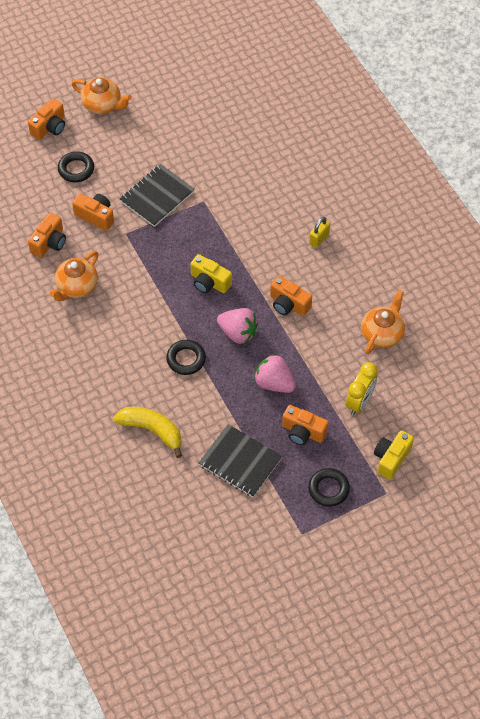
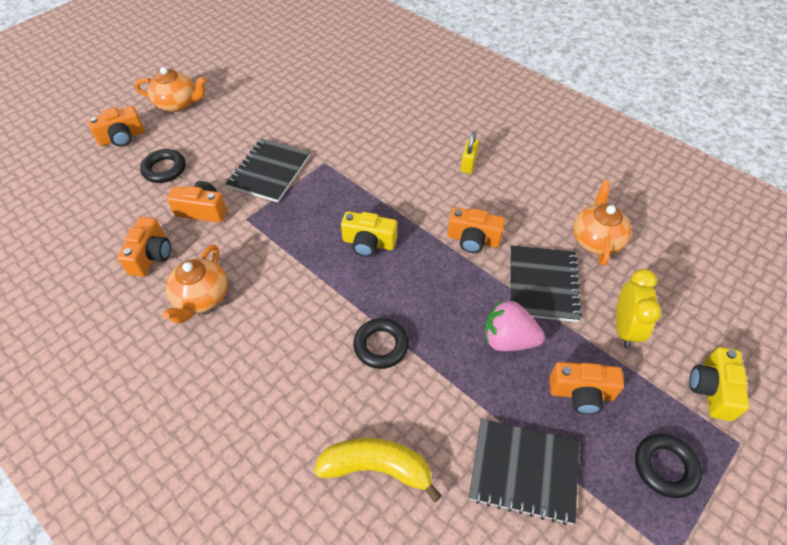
camera: 20 degrees left, 5 degrees down
orange camera [28,98,65,140] -> orange camera turned 45 degrees clockwise [87,106,145,147]
pink strawberry [217,308,258,344] -> none
none -> black notebook [510,245,582,322]

